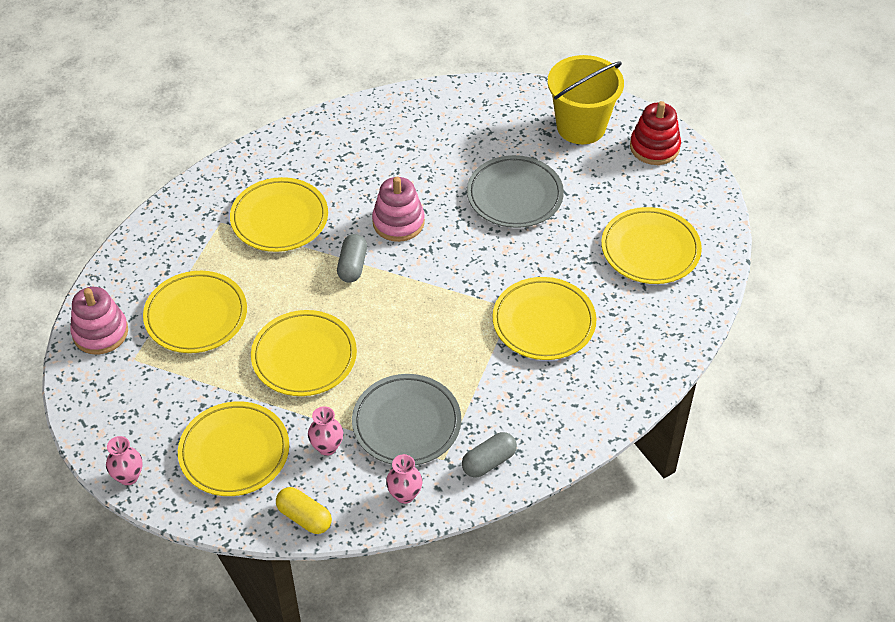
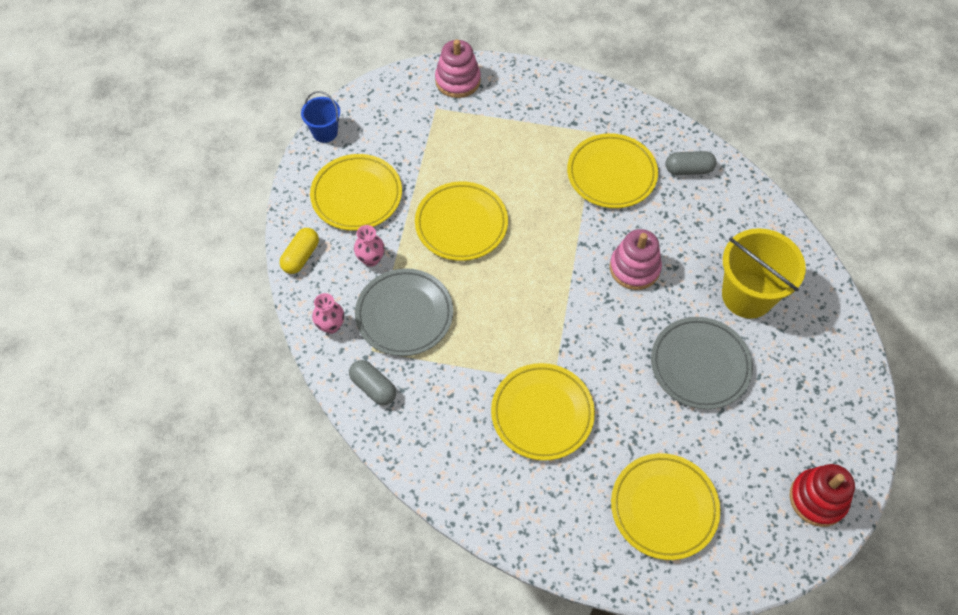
camera: 80 degrees right, 10 degrees up
pink vase [106,436,143,485] -> blue bucket [301,91,340,143]
yellow plate [143,271,247,353] -> none
grey capsule [337,234,367,283] -> grey capsule moved to [666,151,717,175]
yellow bucket [548,55,624,144] -> yellow bucket moved to [722,228,806,319]

